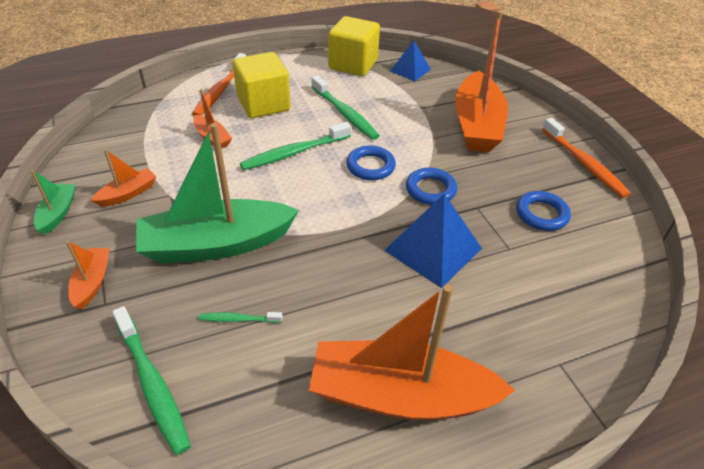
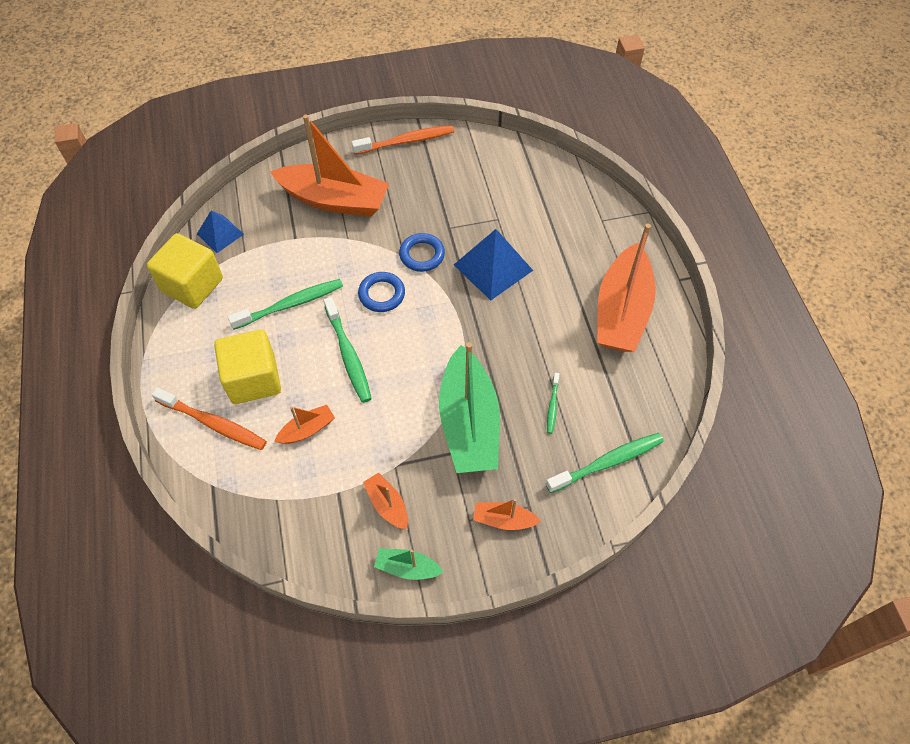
camera: 80 degrees left, 15 degrees up
blue ring [516,191,571,231] -> none

